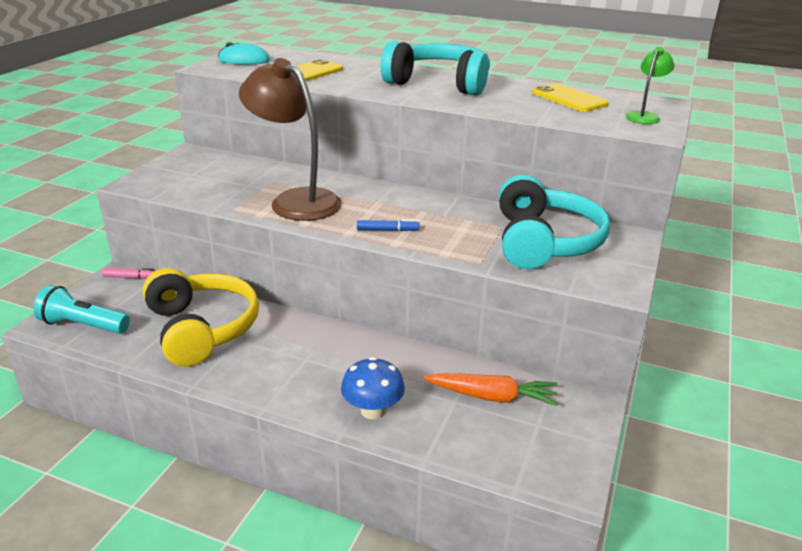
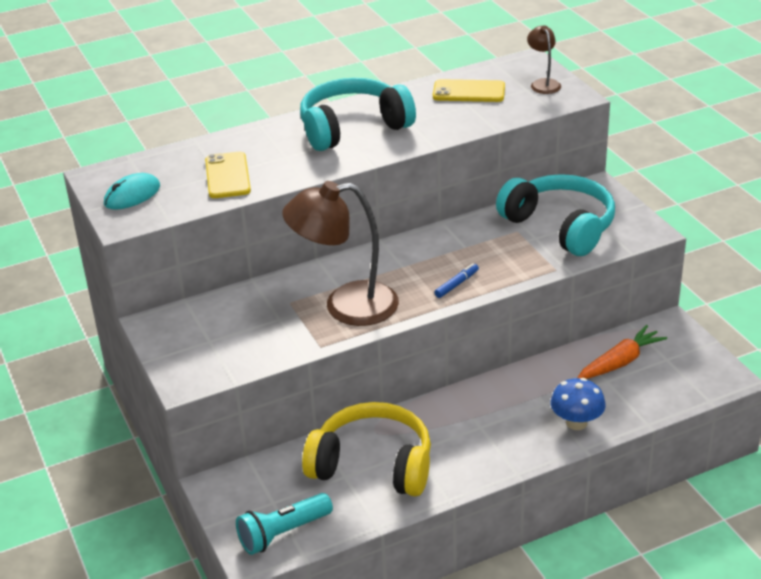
camera: 45 degrees left, 5 degrees up
pink marker [102,268,156,279] -> none
green lamp [625,47,674,124] -> brown lamp [527,25,561,94]

